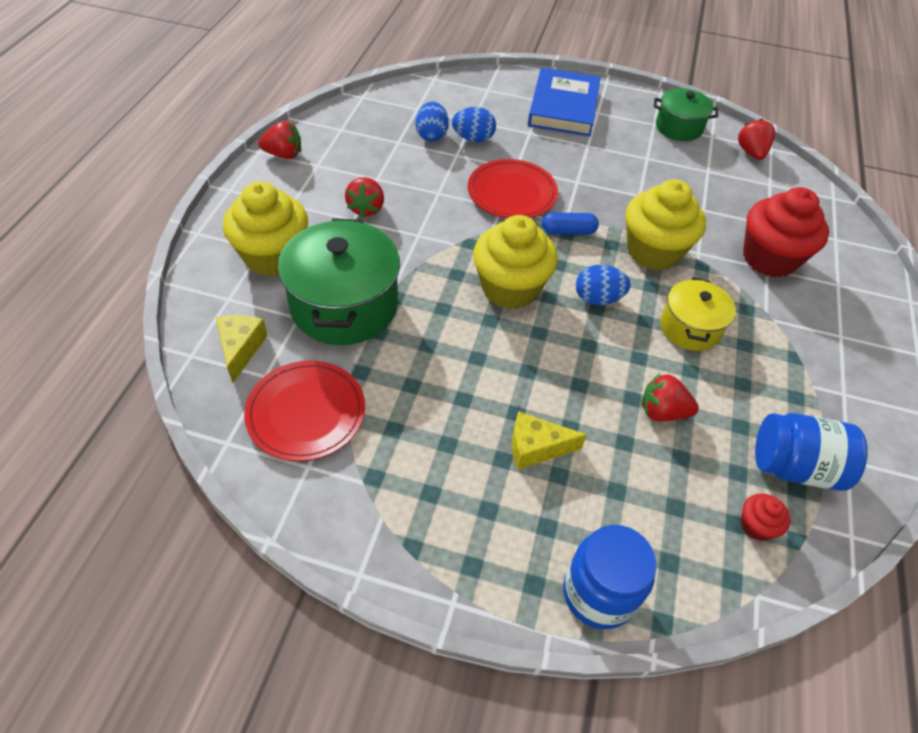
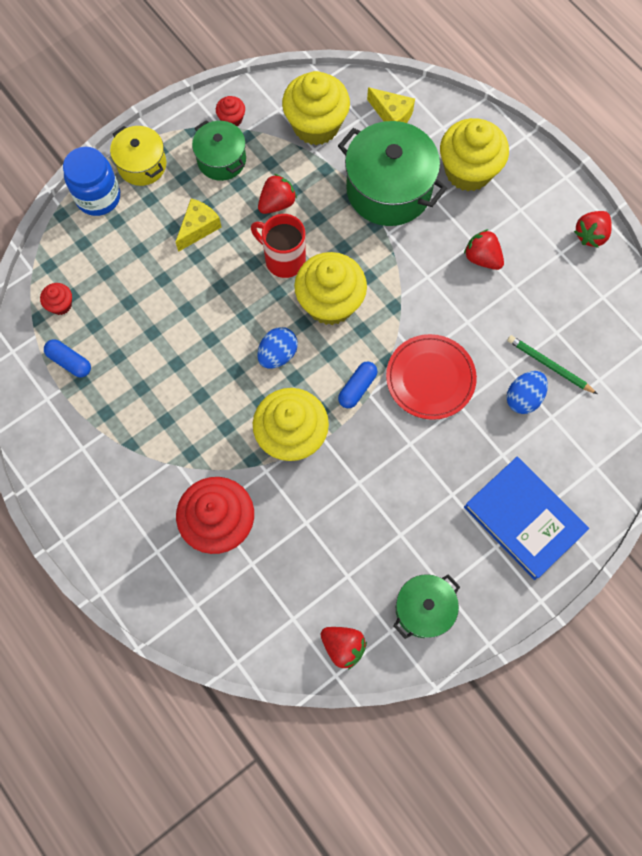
camera: 130 degrees right, 20 degrees up
red plate [244,361,365,461] -> yellow cupcake [282,71,350,145]
blue egg [415,101,449,142] -> green pencil [507,335,597,394]
red strawberry [641,374,699,422] -> red strawberry moved to [258,174,297,214]
yellow pot [660,277,736,351] -> yellow pot moved to [110,126,166,186]
blue jar [755,413,868,491] -> blue capsule [44,340,91,377]
none -> green pot [192,120,246,181]
none -> red cupcake [216,96,245,127]
none -> red mug [251,214,306,278]

